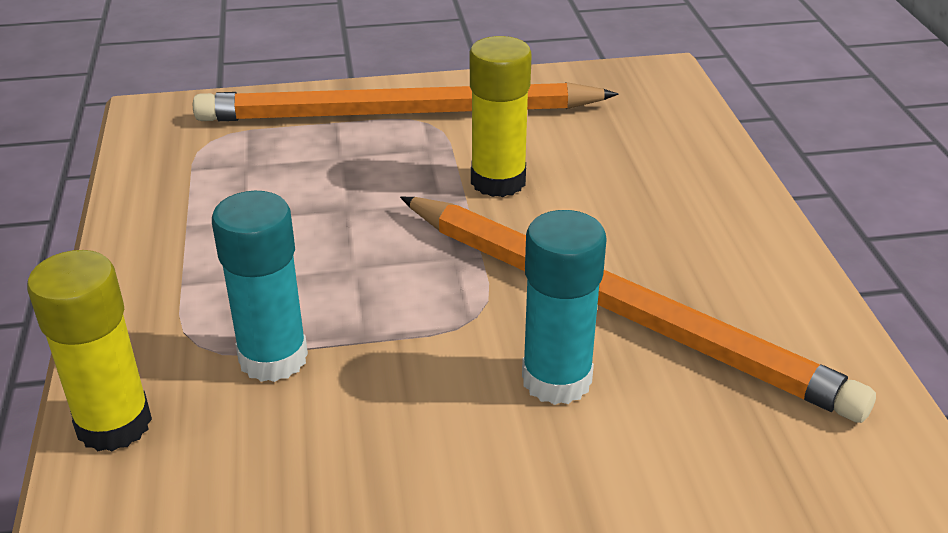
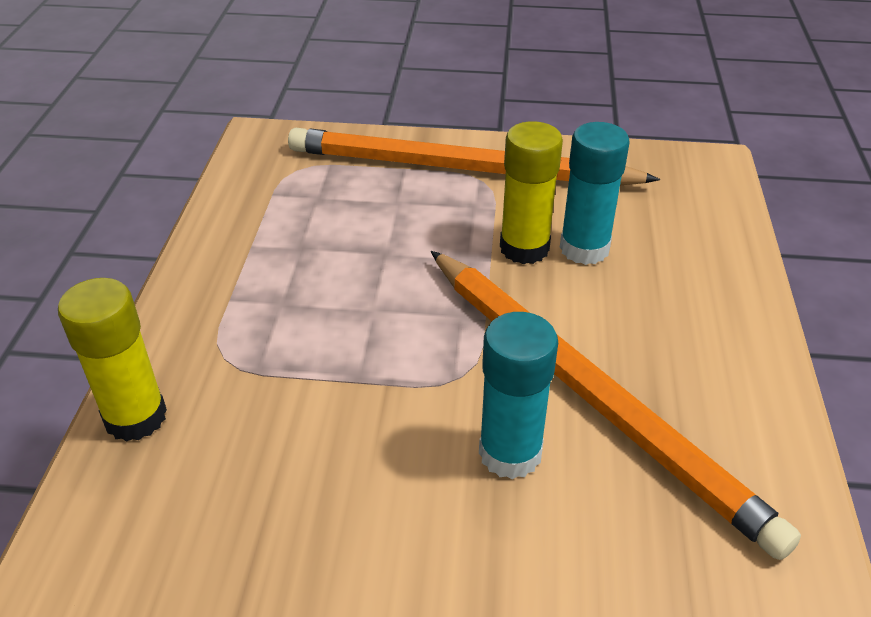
camera: 15 degrees right, 5 degrees up
turquoise glue stick [212,191,308,382] -> turquoise glue stick moved to [560,122,630,265]

